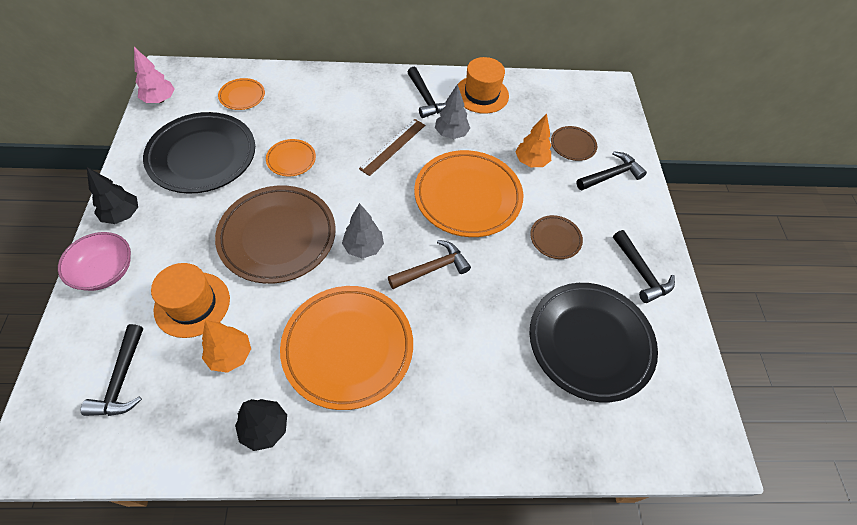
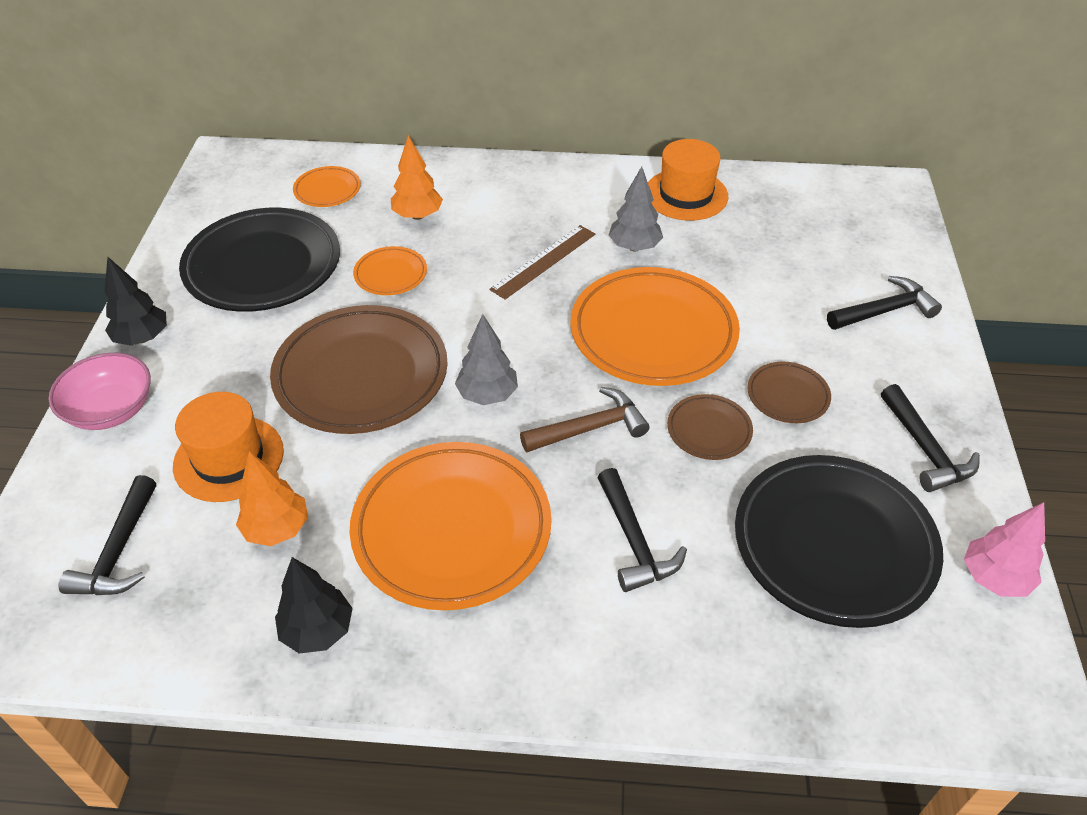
camera: 10 degrees right, 10 degrees down
pink tree [134,47,175,103] -> pink tree moved to [964,502,1045,597]
black hammer [407,67,446,118] -> black hammer moved to [598,468,687,592]
orange tree [515,114,551,167] -> orange tree moved to [391,135,443,220]
brown plate [551,126,597,161] -> brown plate moved to [667,394,753,460]

